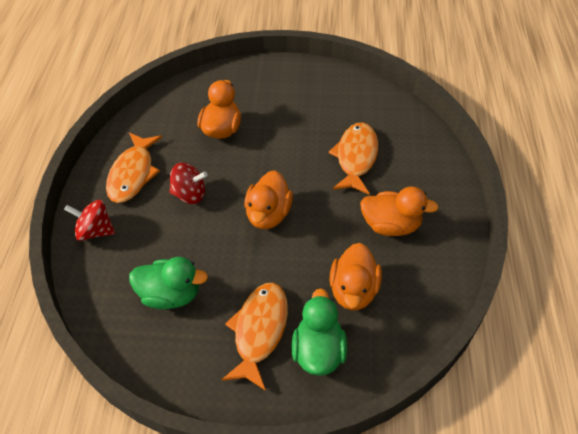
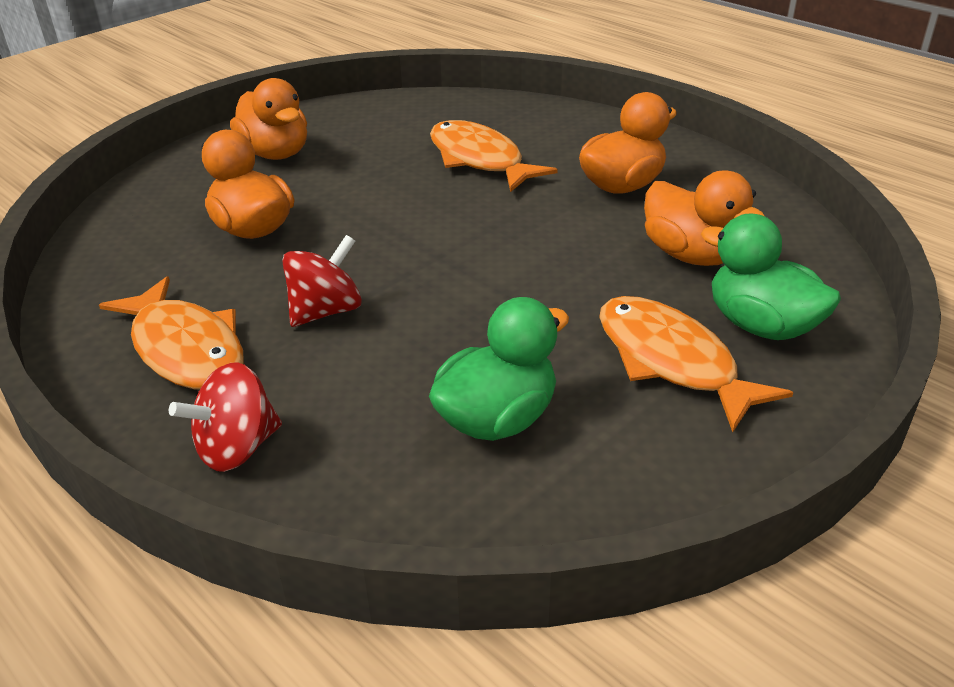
camera: 50 degrees left, 15 degrees down
orange duck [244,170,293,229] -> orange duck moved to [230,78,307,160]

